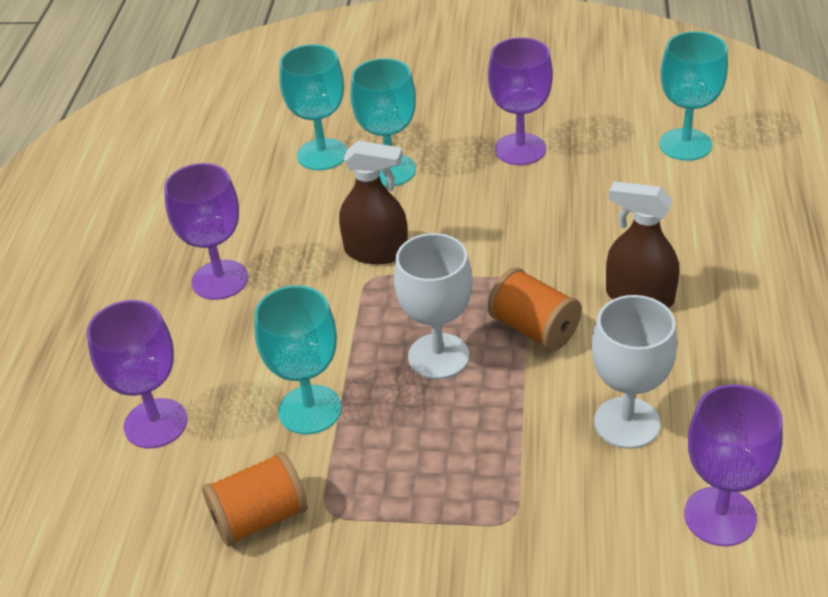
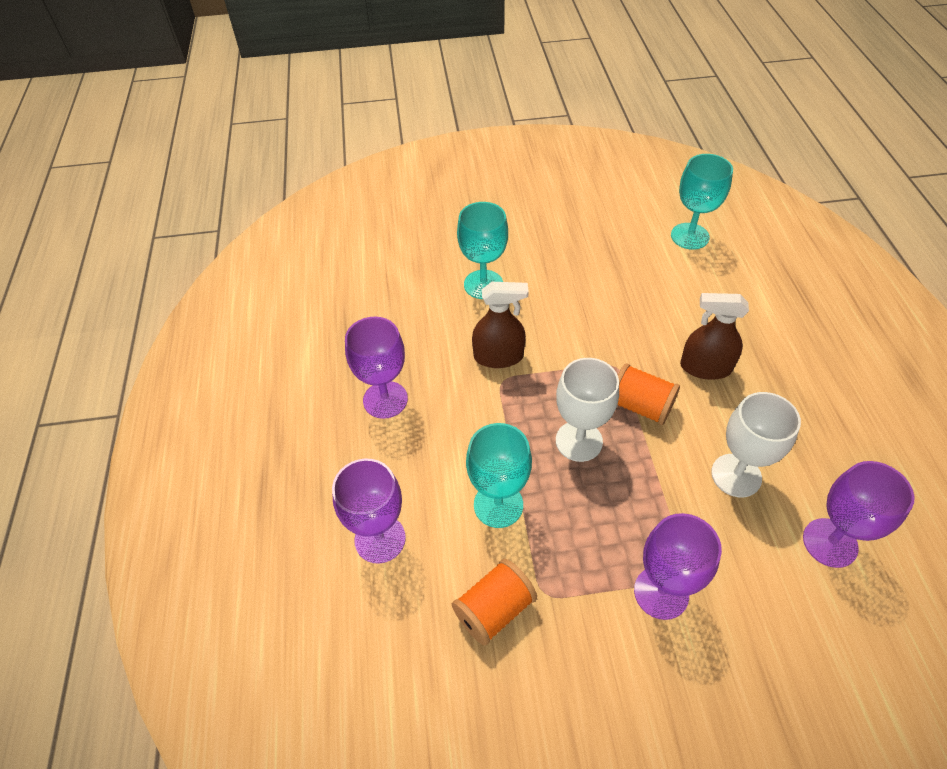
camera: 15 degrees left, 10 degrees up
turquoise goblet [280,44,347,170] -> none
purple goblet [488,37,553,165] -> purple goblet moved to [634,513,722,620]

